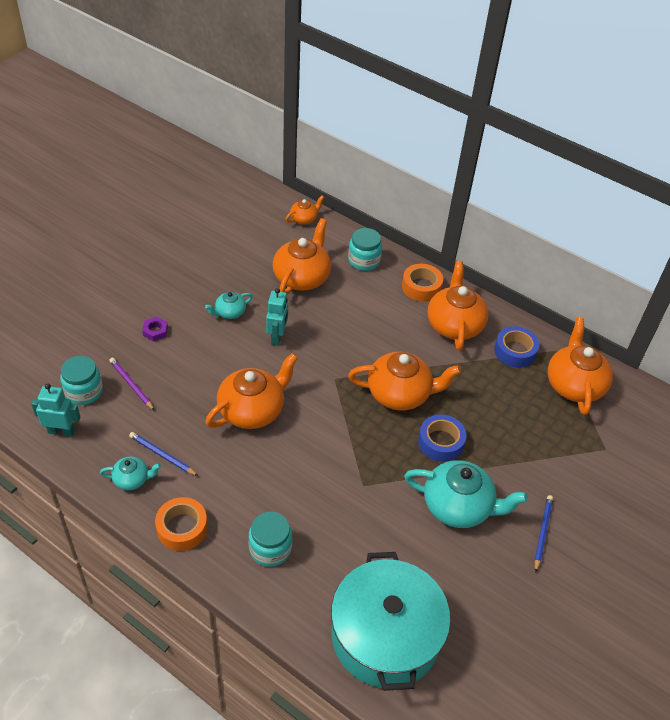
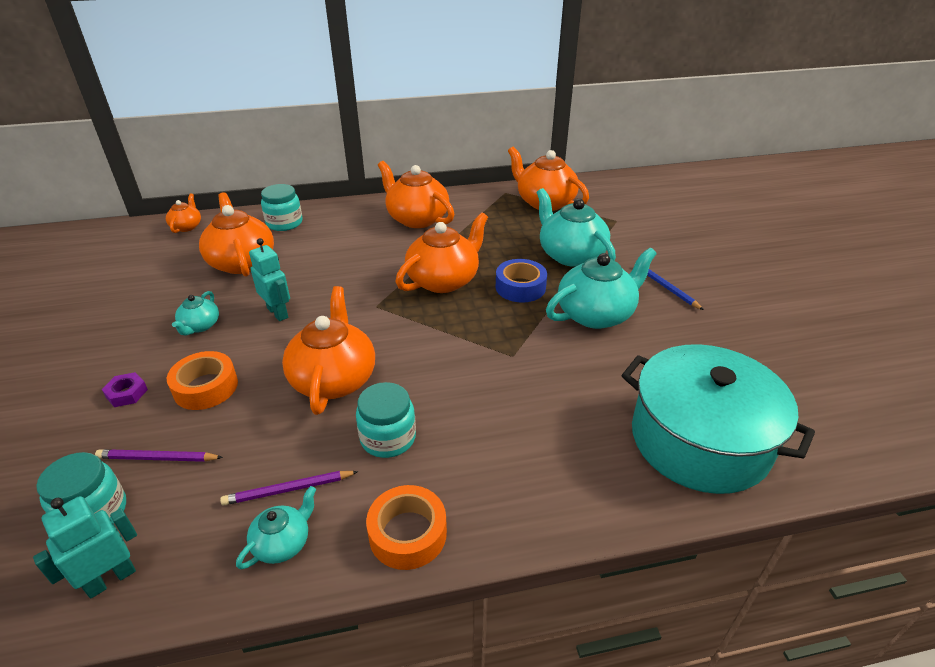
camera: 45 degrees left, 10 degrees down
blue pencil [129,432,198,476] -> purple pencil [220,471,358,506]
turquoise jar [248,512,292,567] -> turquoise jar moved to [356,382,416,458]
orange tape [402,264,443,302] -> orange tape moved to [167,351,238,410]
blue tape [494,326,539,368] -> none
none -> turquoise teapot [537,188,616,267]

